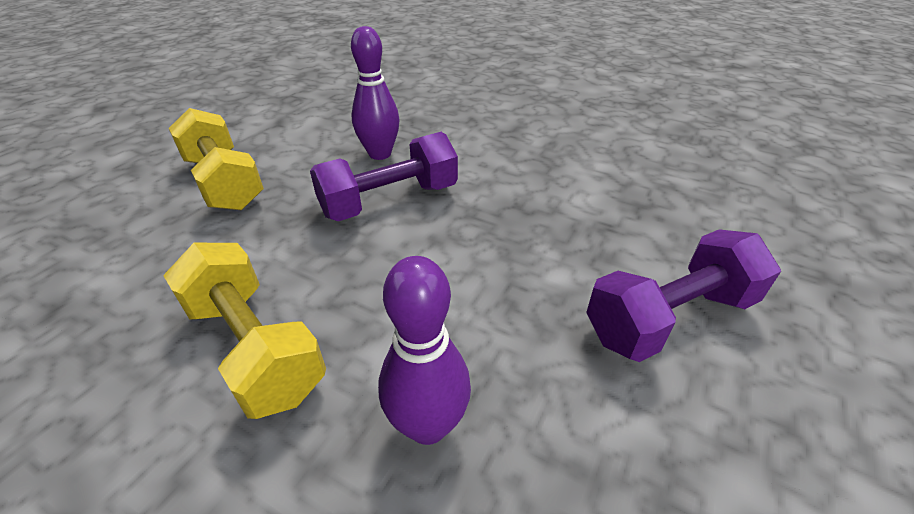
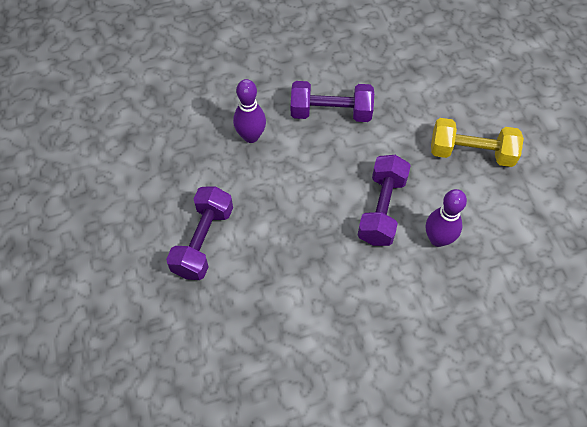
camera: 135 degrees right, 20 degrees up
yellow dumbbell [163,243,326,419] -> purple dumbbell [291,81,374,122]

